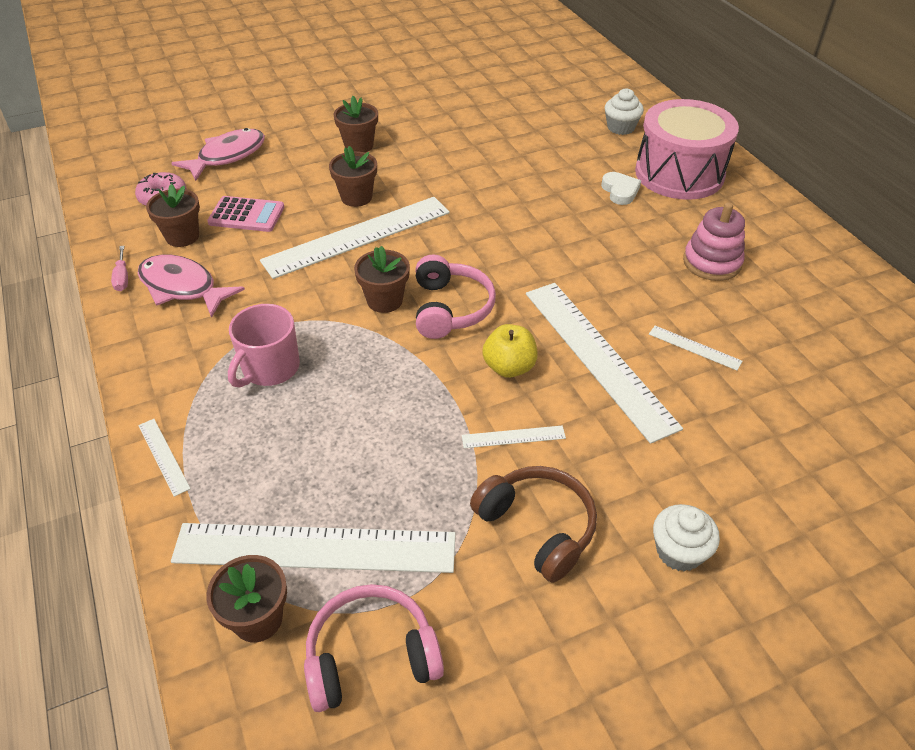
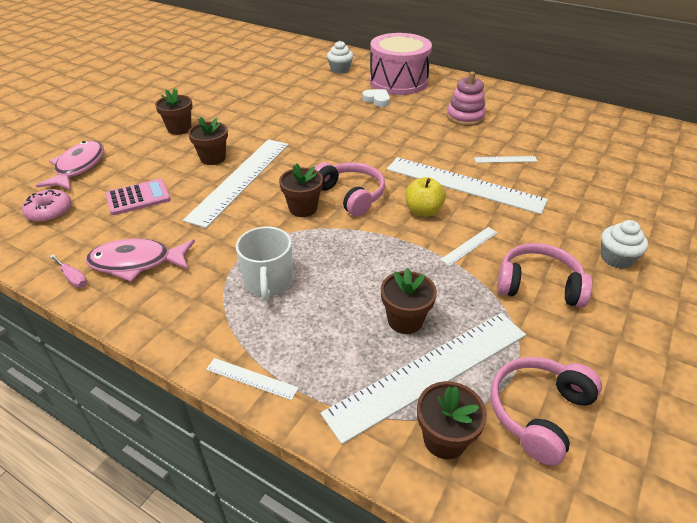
camera: 35 degrees left, 5 degrees down
brown flower pot [146,184,200,247] -> brown flower pot moved to [381,268,437,334]
pink mug [228,304,300,388] -> white mug [236,227,293,301]
brown headphones [470,466,597,583] -> pink headphones [497,243,592,308]

